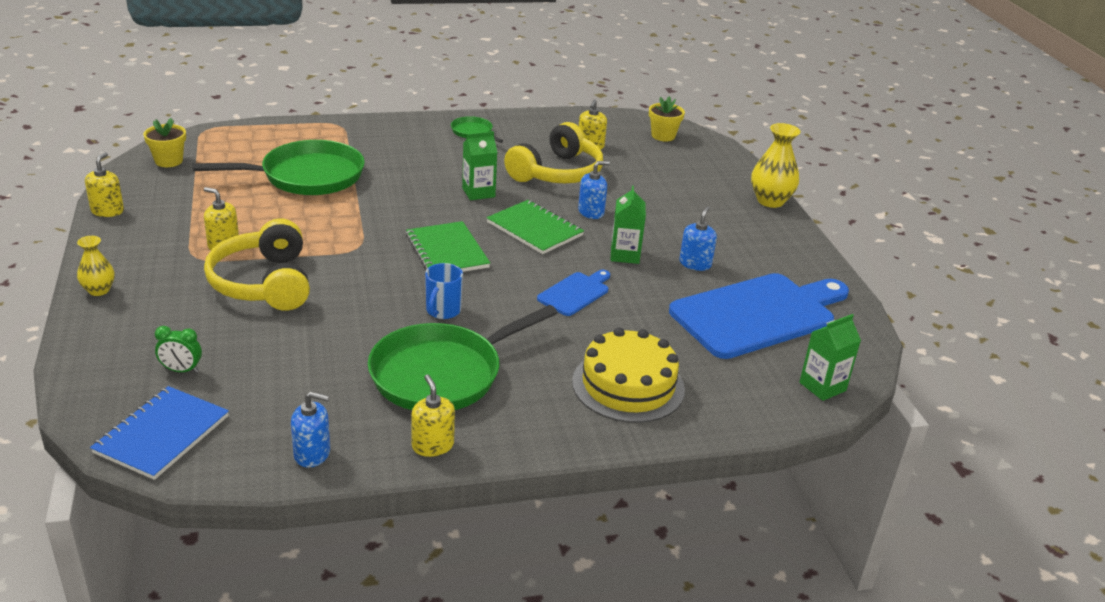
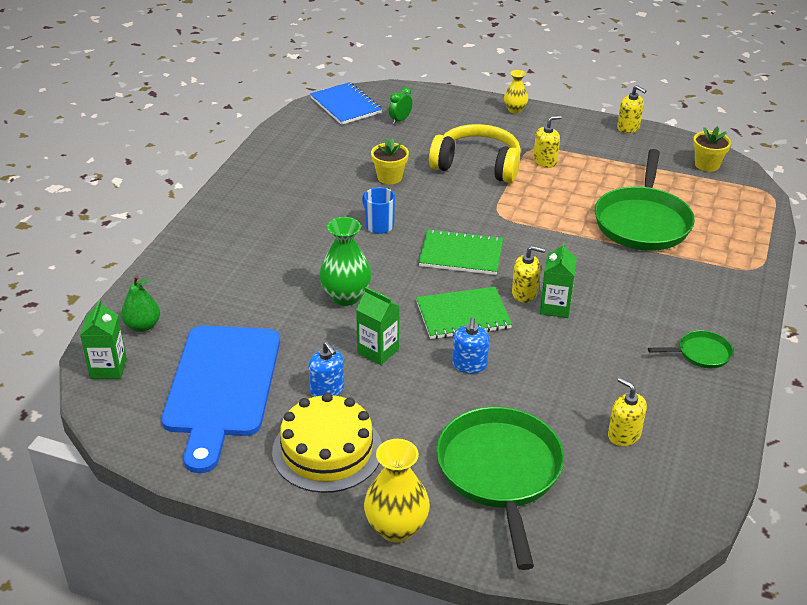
camera: 125 degrees right, 5 degrees up
blue soap dispenser [291,392,330,467] -> none
green pan [368,305,557,410] -> green pan moved to [436,407,565,570]
yellow soap dispenser [411,374,455,457] -> yellow soap dispenser moved to [512,246,545,303]
yellow headphones [504,122,603,183] -> none
blue cutting board [537,270,610,316] -> green vase [319,217,372,306]
yellow cake [572,327,685,423] -> yellow cake moved to [272,393,382,493]
yellow flower pot [649,96,685,141] -> yellow flower pot moved to [371,138,409,184]
none -> green pear [121,275,160,332]

